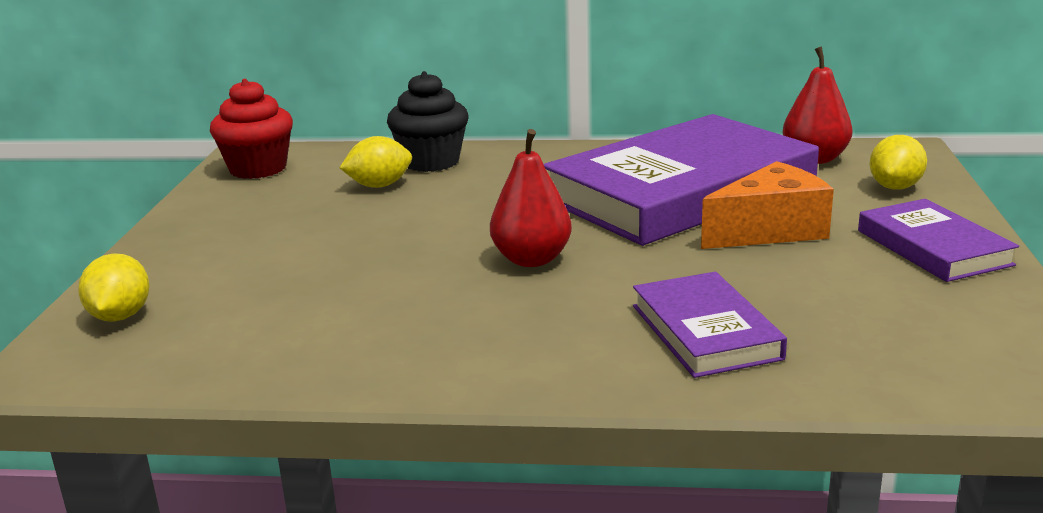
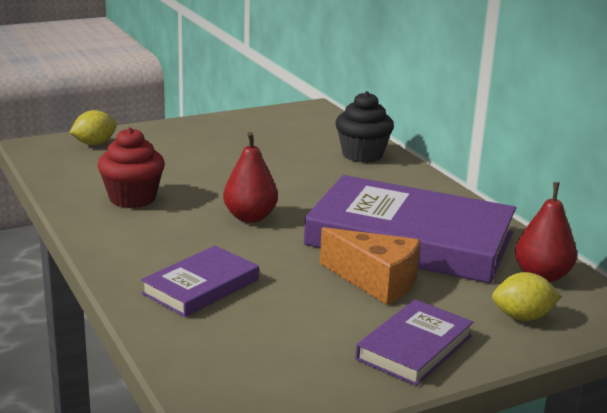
camera: 55 degrees right, 0 degrees up
red cupcake [210,79,293,179] -> red cupcake moved to [97,127,165,208]
yellow lemon [340,136,412,188] -> none

